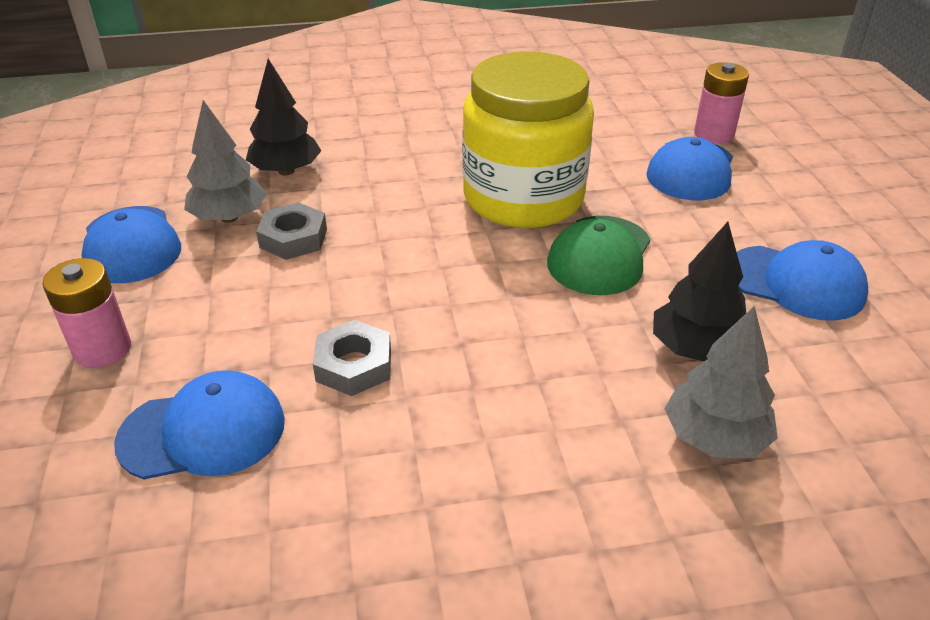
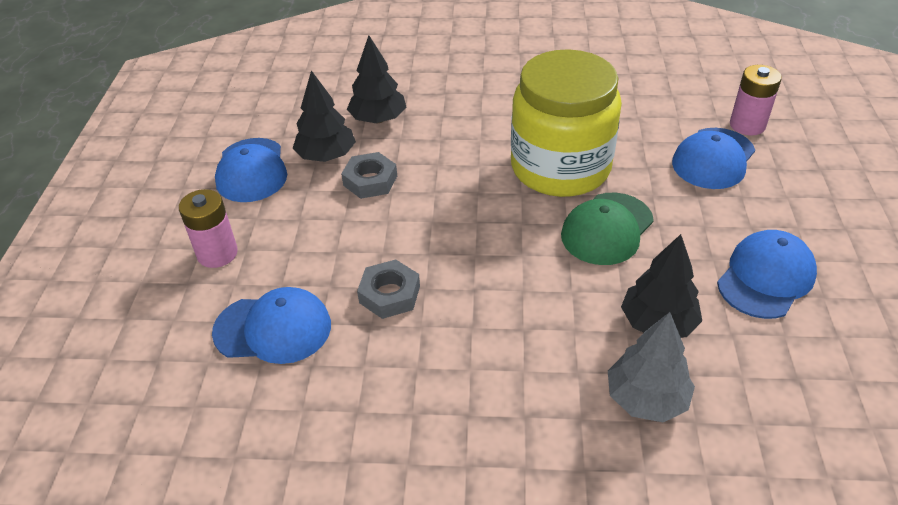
camera: 15 degrees right, 5 degrees up
grey tree [184,100,266,223] -> black tree [293,70,356,162]
blue cap [737,240,868,321] -> blue cap turned 90 degrees counterclockwise [717,230,817,319]

